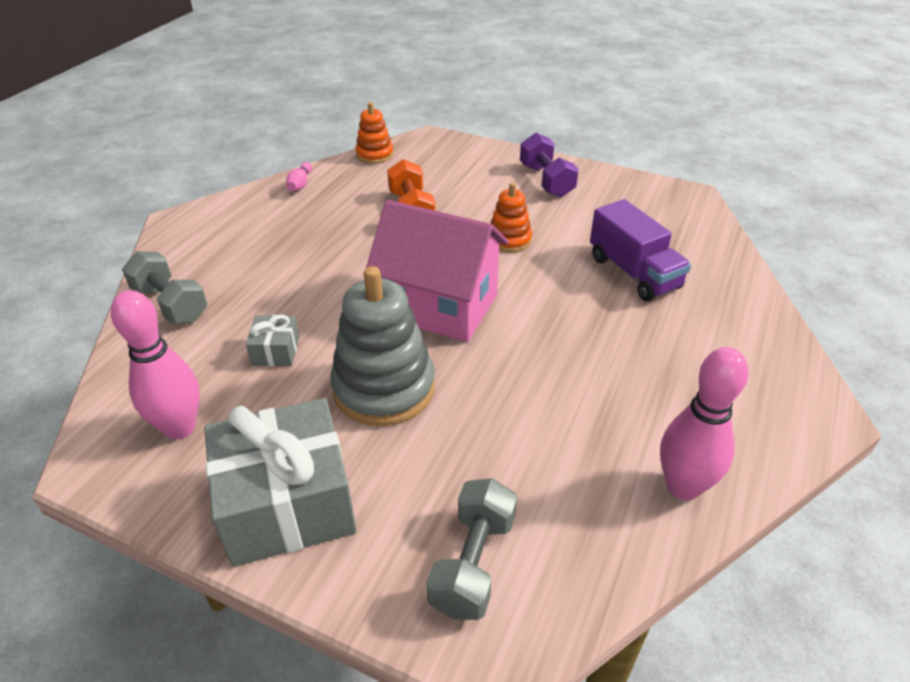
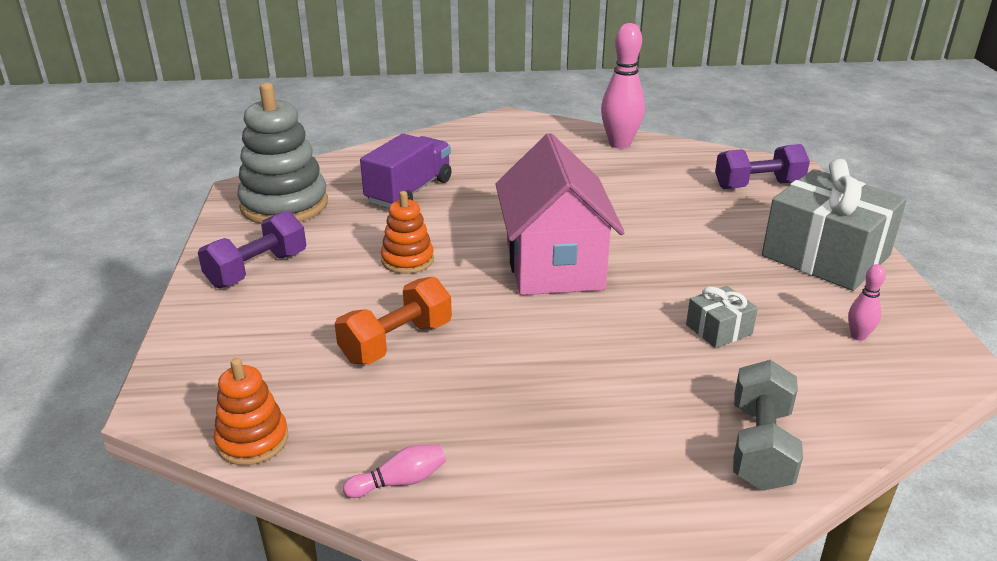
camera: 120 degrees left, 10 degrees down
pink bowling pin [111,290,200,440] -> pink bowling pin [848,264,886,341], size x0.47
grey stacking toy [330,266,435,426] -> grey stacking toy moved to [237,83,328,224]
grey dumbbell [427,478,517,620] -> purple dumbbell [715,144,810,189]

